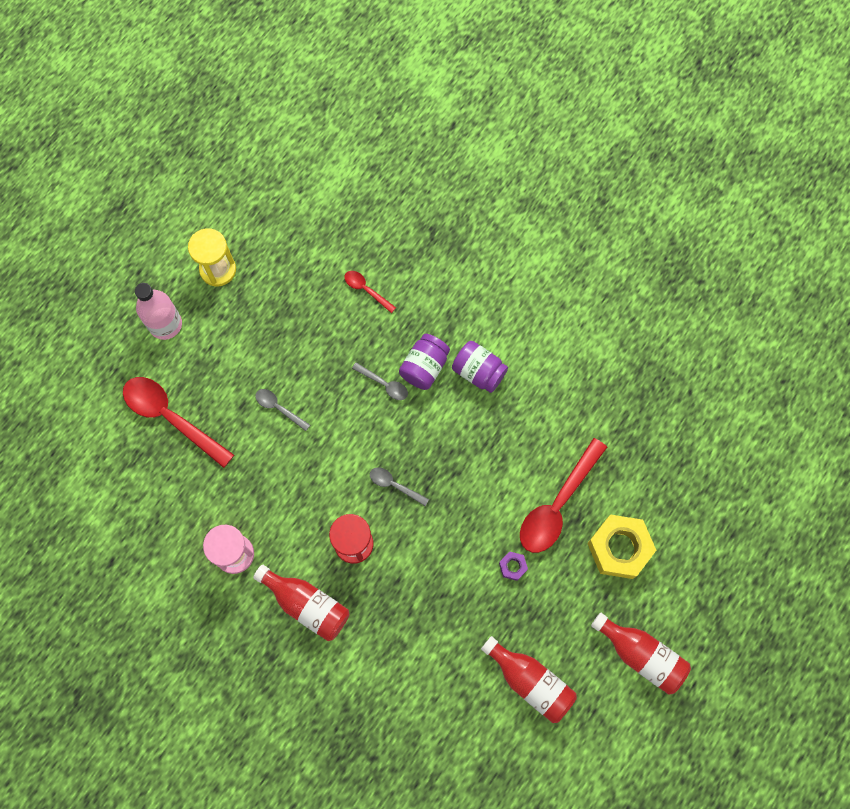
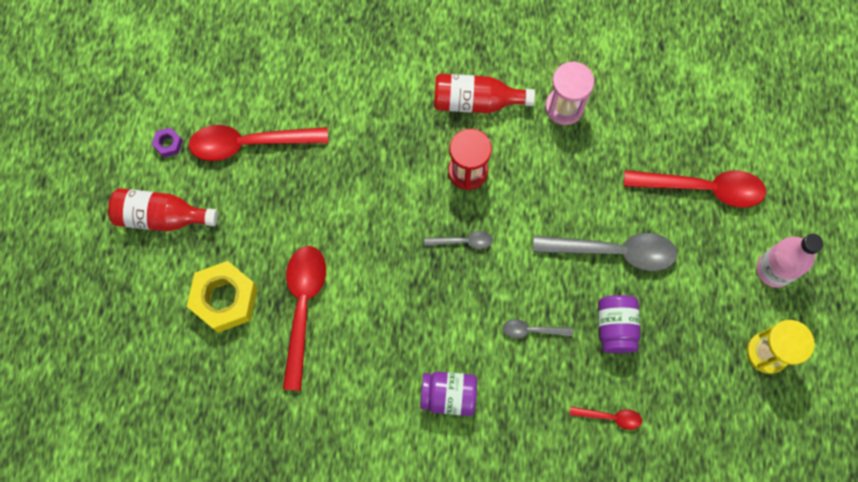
camera: 150 degrees right, 0 degrees up
grey spoon [255,389,310,431] -> grey spoon [533,233,677,271], size x2.07
purple jar [399,334,450,390] -> purple jar moved to [598,295,640,353]
red bottle [481,636,577,723] -> red spoon [189,125,328,161]
purple nut [499,552,528,581] -> purple nut moved to [152,127,183,158]

